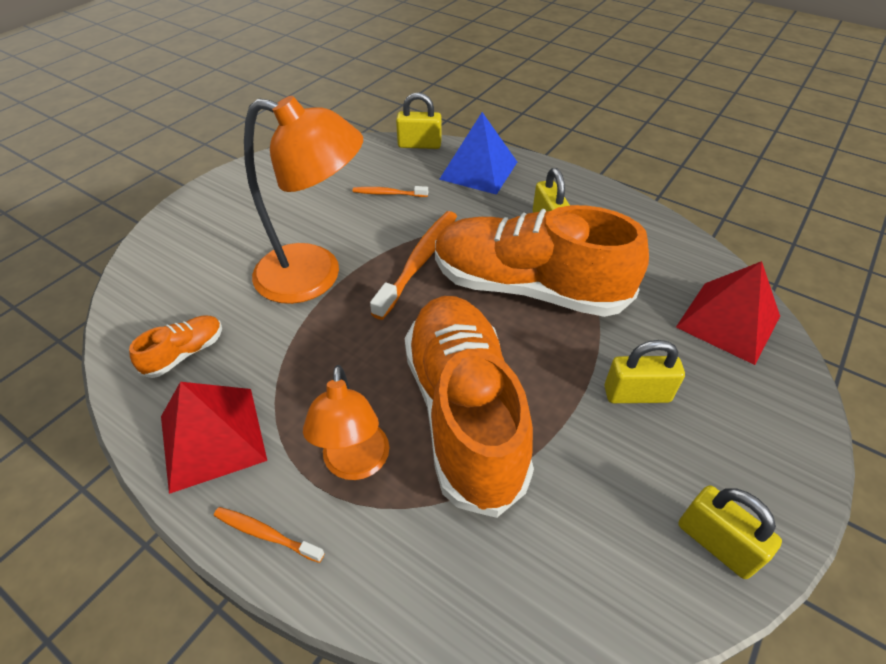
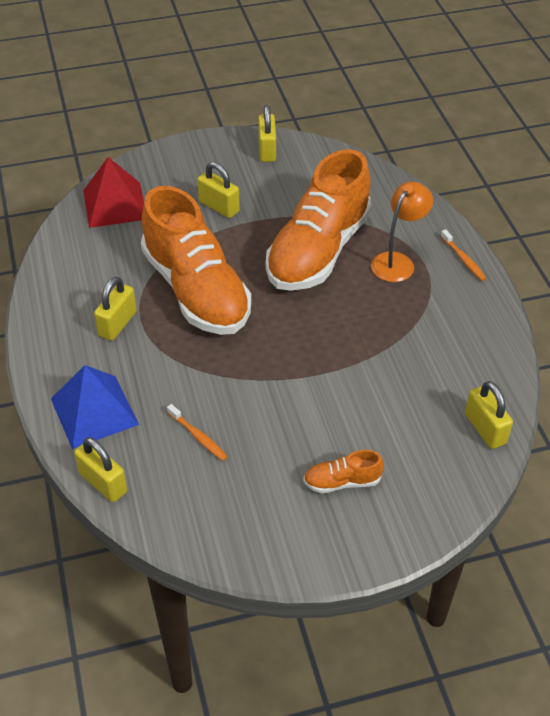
camera: 140 degrees left, 0 degrees up
orange shoe [129,316,222,378] -> orange shoe moved to [303,450,384,493]
red pyramid [161,382,267,494] -> none
orange lamp [244,96,363,304] -> none
orange toothbrush [370,211,457,320] -> none
none -> yellow padlock [465,381,513,449]

